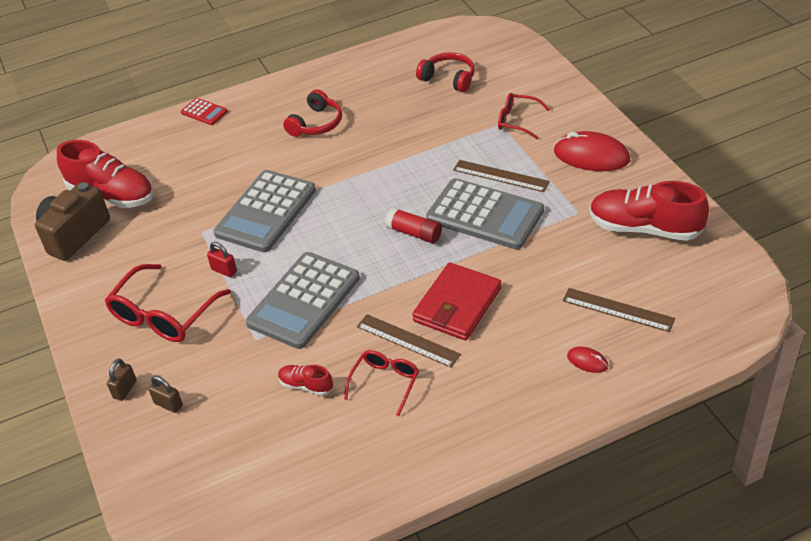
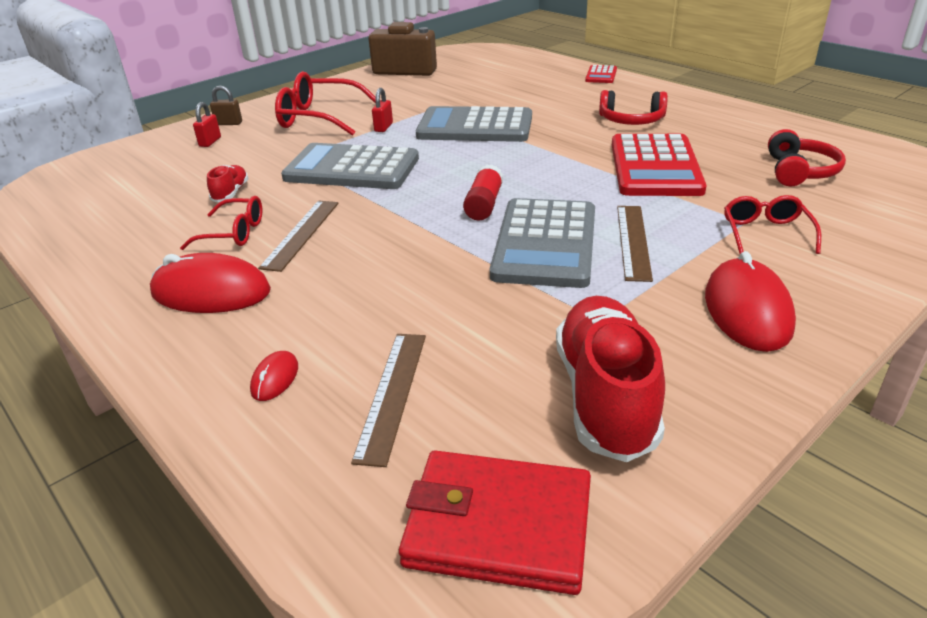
camera: 70 degrees right, 10 degrees down
red shoe [57,140,154,208] -> none
brown padlock [148,376,183,413] -> red padlock [193,102,221,147]
red wallet [412,262,501,341] -> red wallet moved to [399,450,591,595]
none -> red mouse [150,253,271,313]
none -> red calculator [612,134,707,196]

